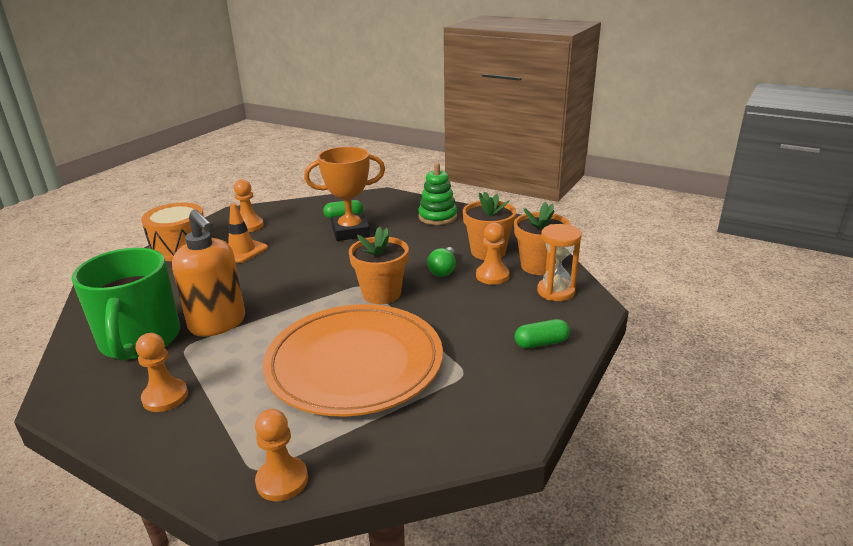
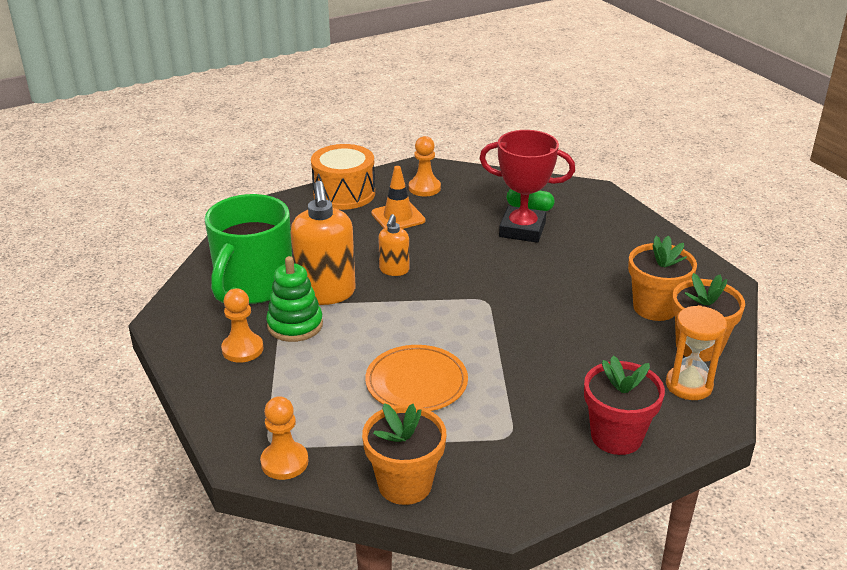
camera: 30 degrees right, 5 degrees up
orange plate [263,304,443,417] -> orange plate [365,345,468,411], size x0.55
orange trophy [304,147,385,241] -> red trophy [479,130,575,243]
orange flower pot [349,226,409,304] -> orange flower pot moved to [362,403,447,505]
green stacking toy [418,163,457,225] -> green stacking toy moved to [266,256,323,342]
green light bulb [427,247,456,277] -> none
orange pawn [476,222,509,285] -> none
green capsule [515,319,570,349] -> red flower pot [584,356,665,455]
none -> orange soap dispenser [378,214,409,276]

